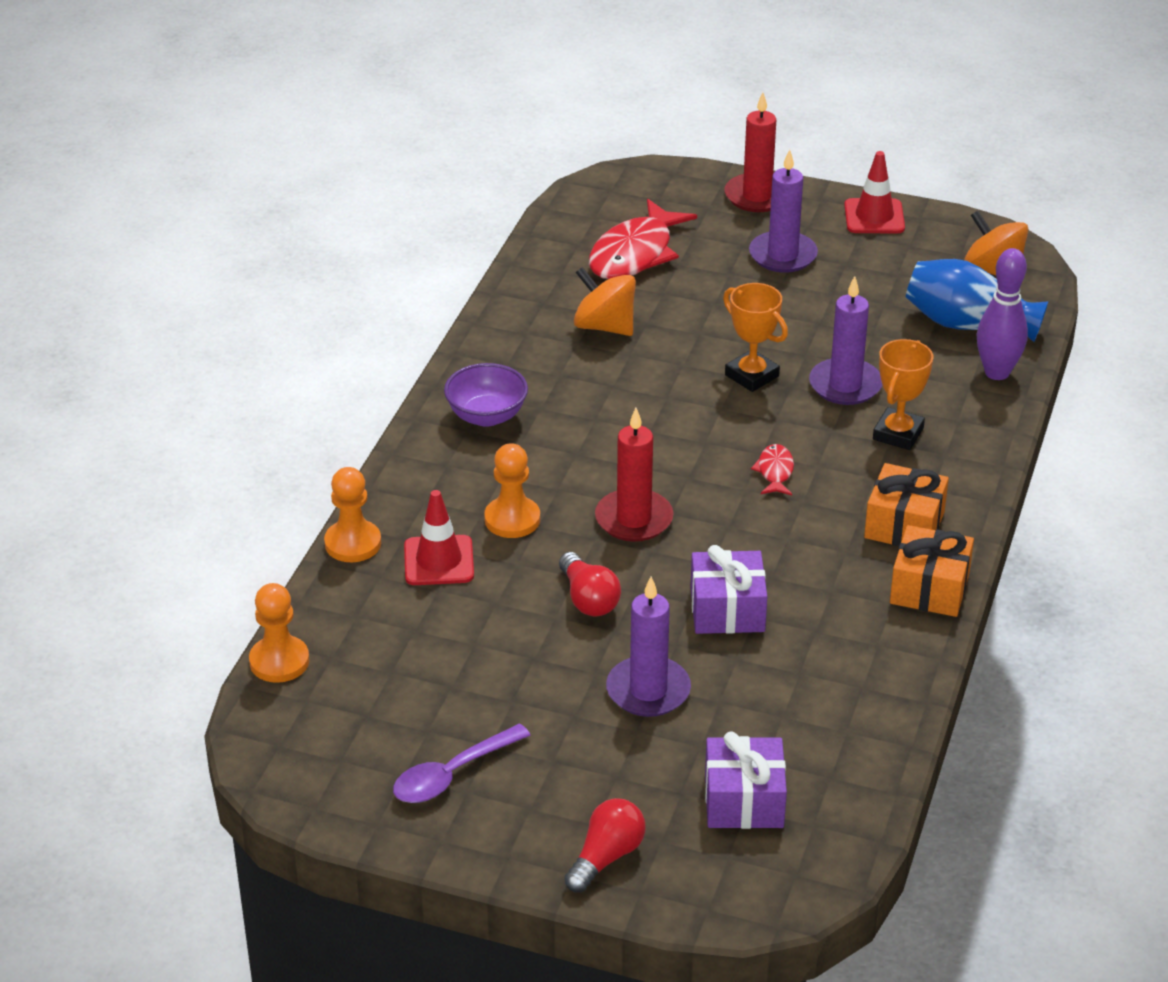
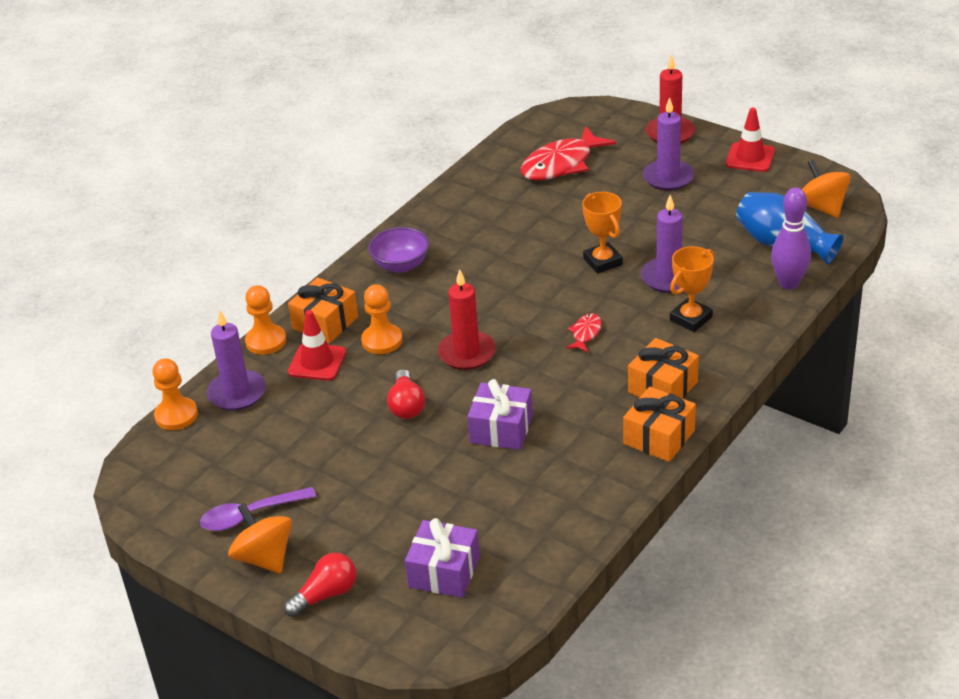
camera: 20 degrees right, 0 degrees up
orange spinning top [574,267,636,336] -> orange spinning top moved to [228,503,292,574]
purple candle [606,577,691,717] -> purple candle moved to [207,309,266,411]
none -> orange gift [288,277,358,343]

